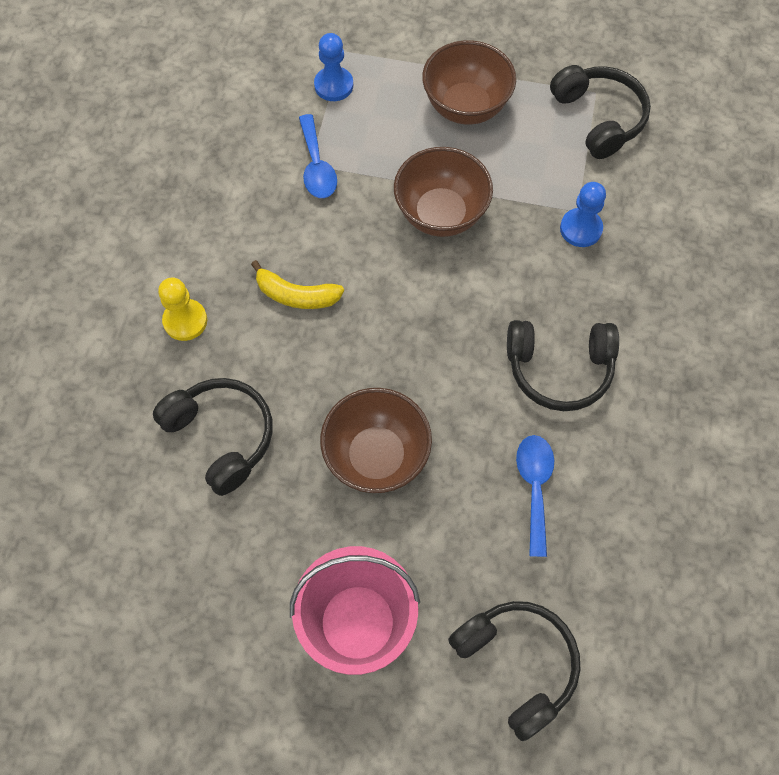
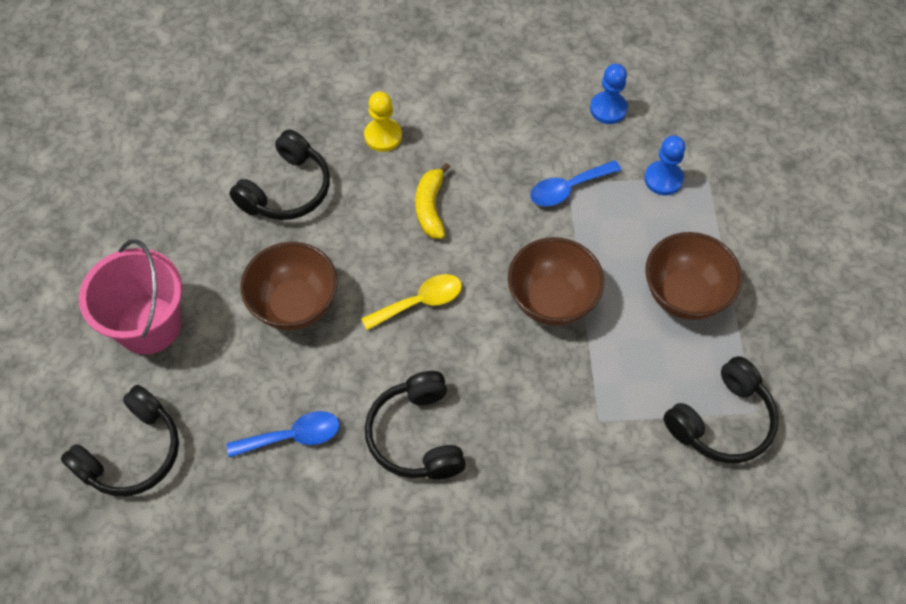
camera: 75 degrees right, 5 degrees down
blue pawn [560,182,606,247] -> blue pawn moved to [590,64,628,124]
none -> yellow spoon [361,274,462,330]

